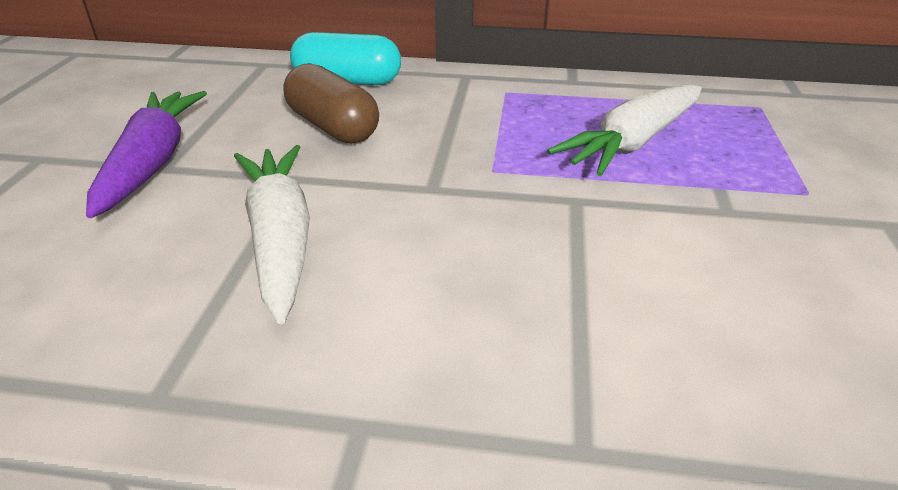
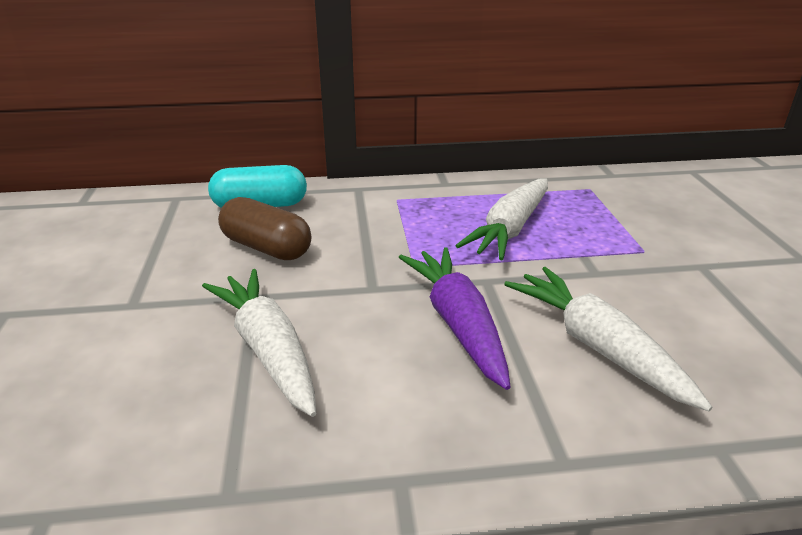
camera: 15 degrees left, 5 degrees down
purple carrot [86,91,207,218] -> purple carrot moved to [399,247,511,390]
none -> white carrot [504,267,712,411]

